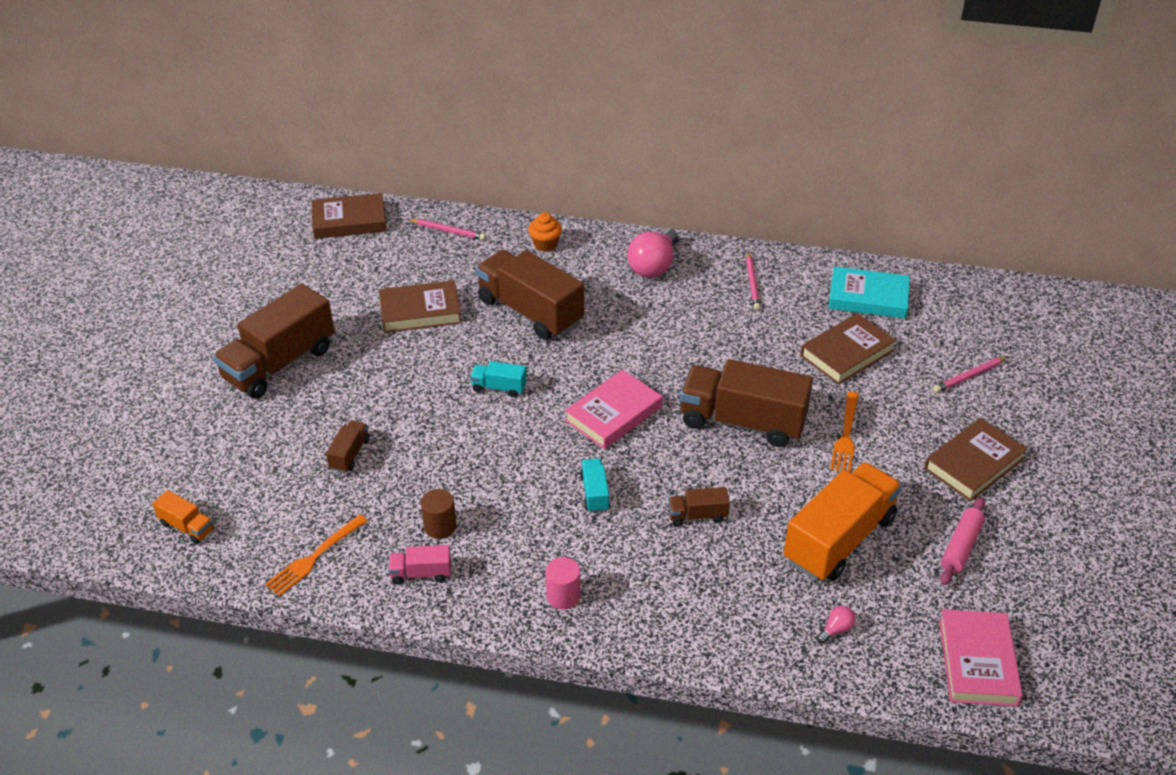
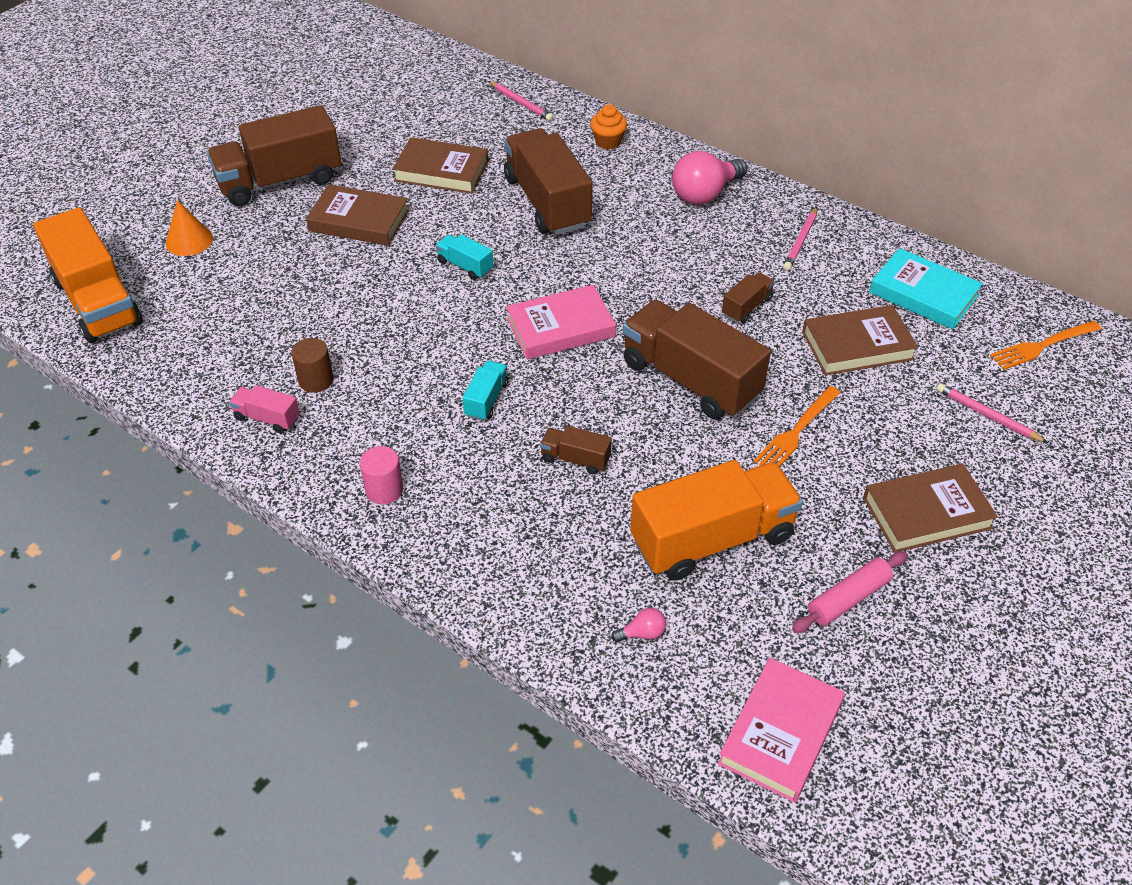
camera: 25 degrees right, 5 degrees up
orange truck [152,490,214,544] -> orange truck [33,207,143,343], size x2.24
orange fork [265,514,368,596] -> orange fork moved to [990,321,1101,370]
brown book [311,193,387,239] -> brown book moved to [306,184,409,246]
brown truck [326,421,370,473] -> brown truck moved to [722,272,775,323]
pink pencil [933,356,1009,393] -> pink pencil turned 45 degrees clockwise [936,383,1048,443]
none -> orange cone [166,200,213,256]

